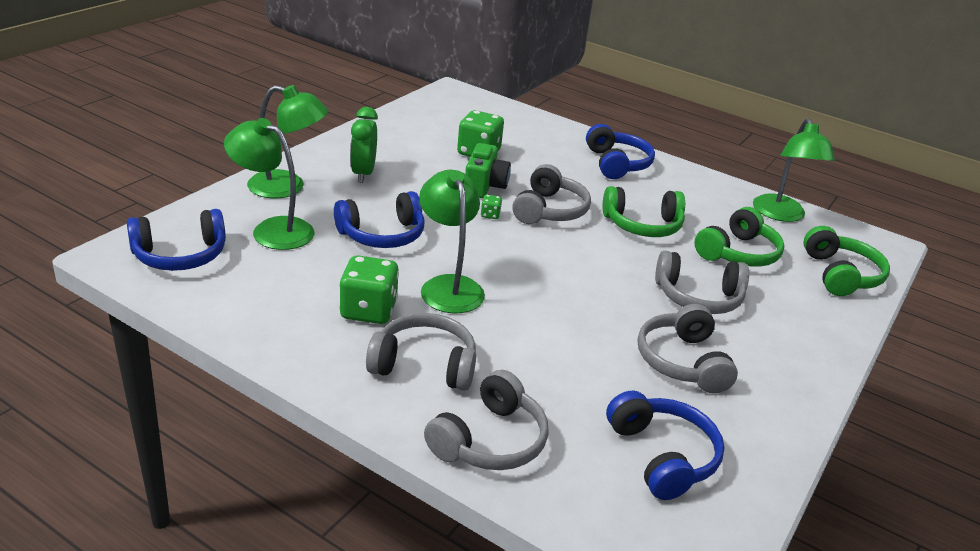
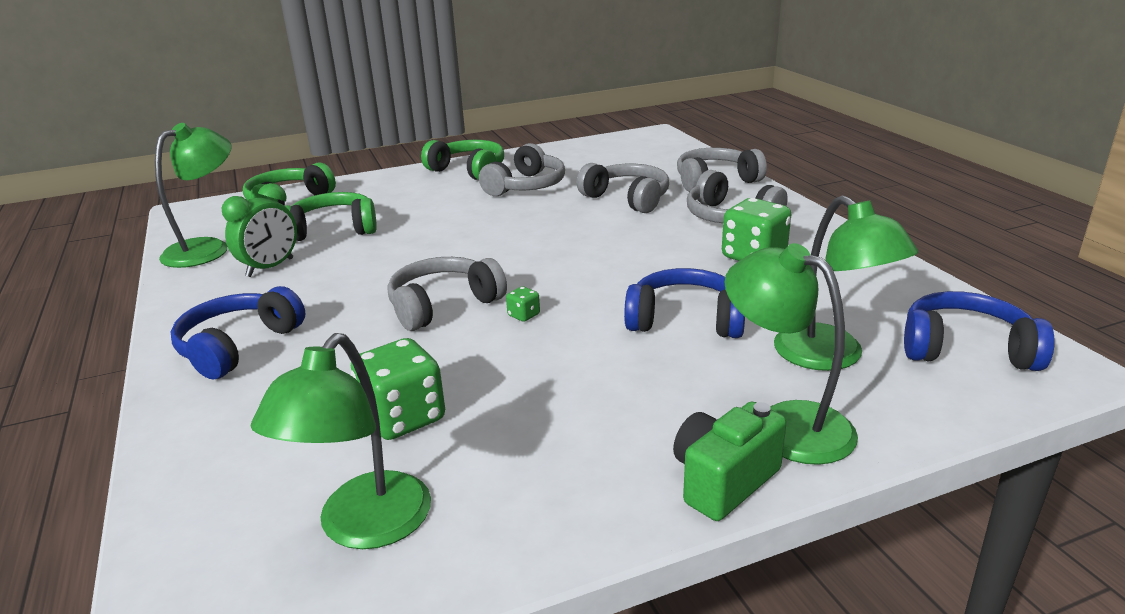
camera: 140 degrees left, 5 degrees down
green clock [350,107,378,183] -> green clock moved to [221,183,297,277]
green lamp [419,170,485,313] -> green lamp moved to [251,333,431,549]
green camera [465,143,511,198] -> green camera moved to [673,402,787,521]
green headphones [603,186,685,237] -> green headphones moved to [421,140,504,180]
blue headphones [606,391,725,500] -> none
grey headphones [655,251,749,314] -> grey headphones moved to [577,163,669,213]

